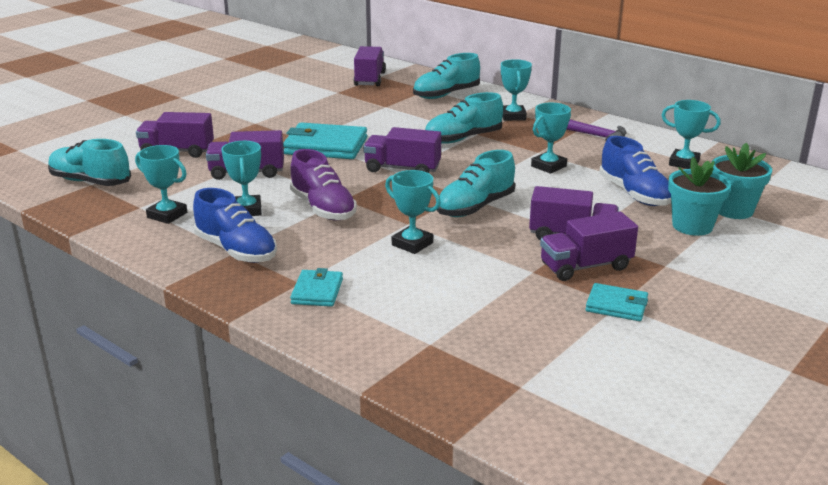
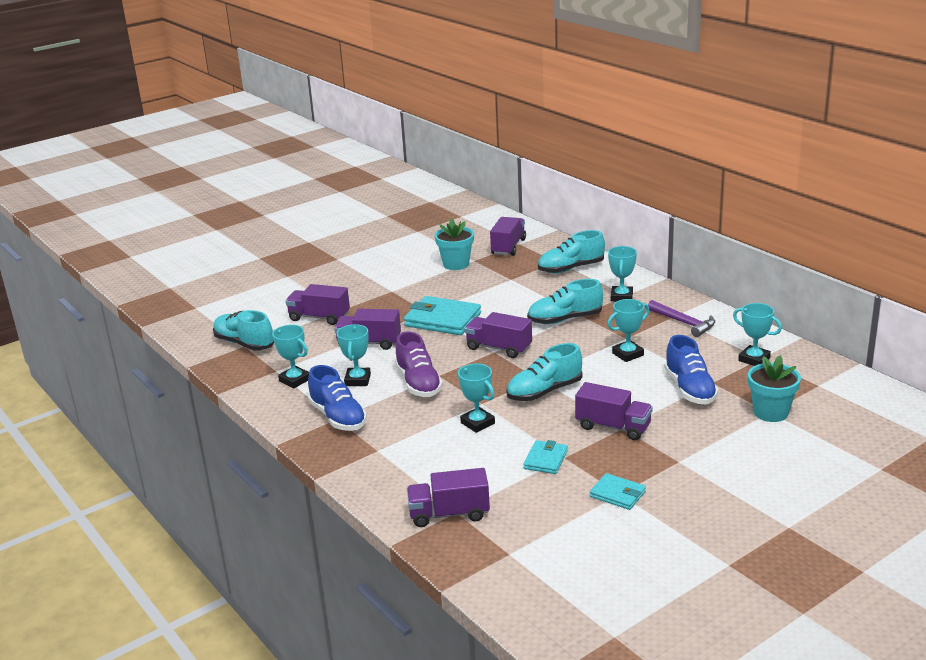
camera: 15 degrees right, 0 degrees up
turquoise wallet [290,268,343,307] -> turquoise wallet moved to [523,440,568,474]
purple truck [540,212,638,281] -> purple truck moved to [407,468,490,527]
turquoise flower pot [668,157,731,236] -> turquoise flower pot moved to [435,218,474,270]

